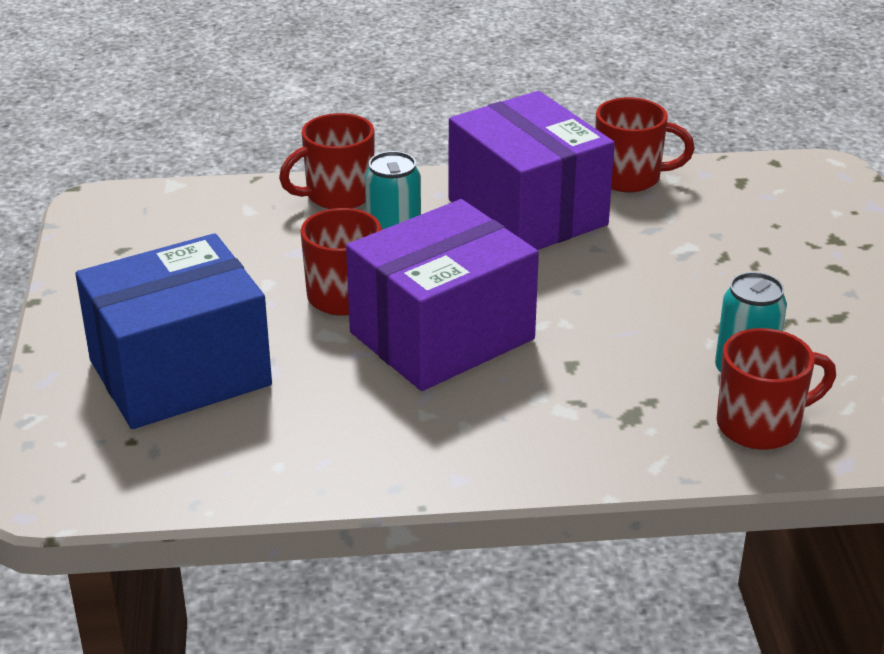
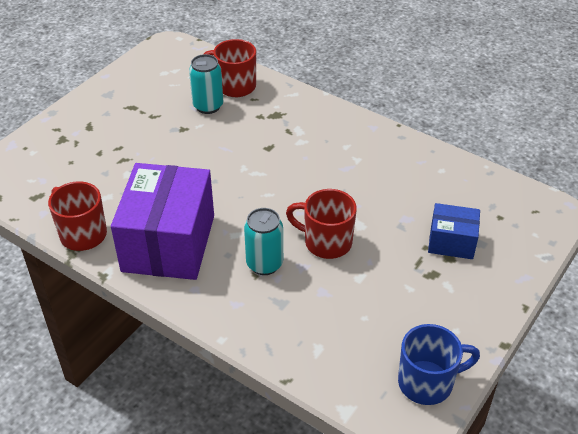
camera: 140 degrees left, 10 degrees up
blue box [75,233,272,429] -> blue box [428,203,480,259], size x0.51
red mug [279,113,375,209] -> none
purple box [346,199,539,391] -> none
none -> blue mug [398,324,480,405]

